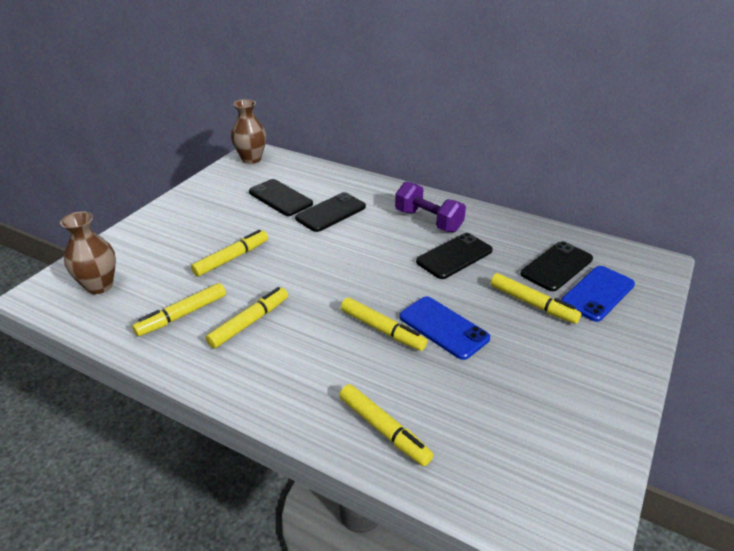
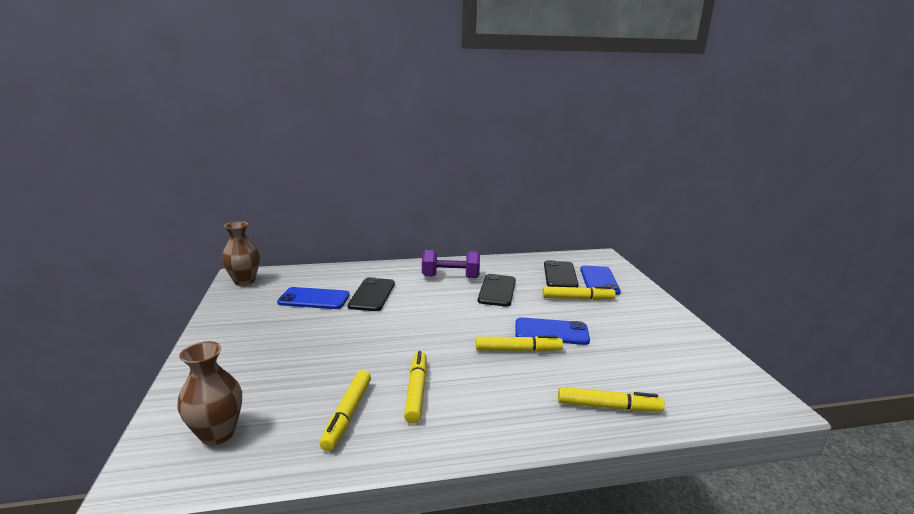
camera: 40 degrees left, 15 degrees down
yellow marker [191,230,268,277] -> none
black phone [249,179,313,216] -> blue phone [277,287,349,309]

